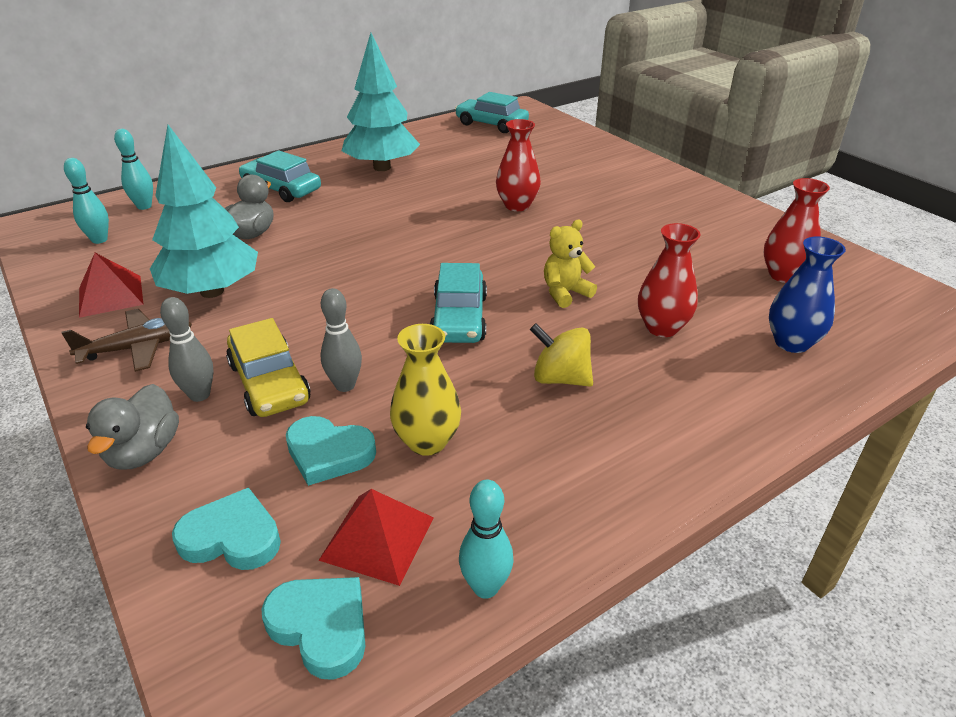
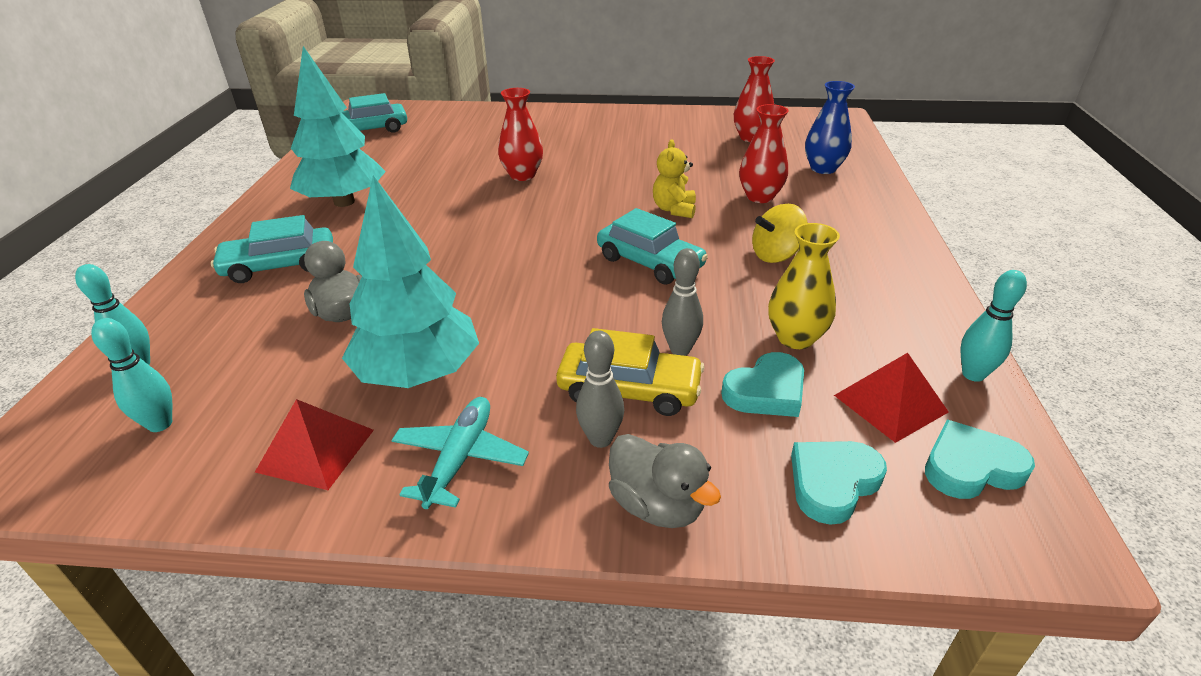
camera: 50 degrees left, 0 degrees up
brown plane [61,309,192,372] -> turquoise plane [391,397,529,509]

